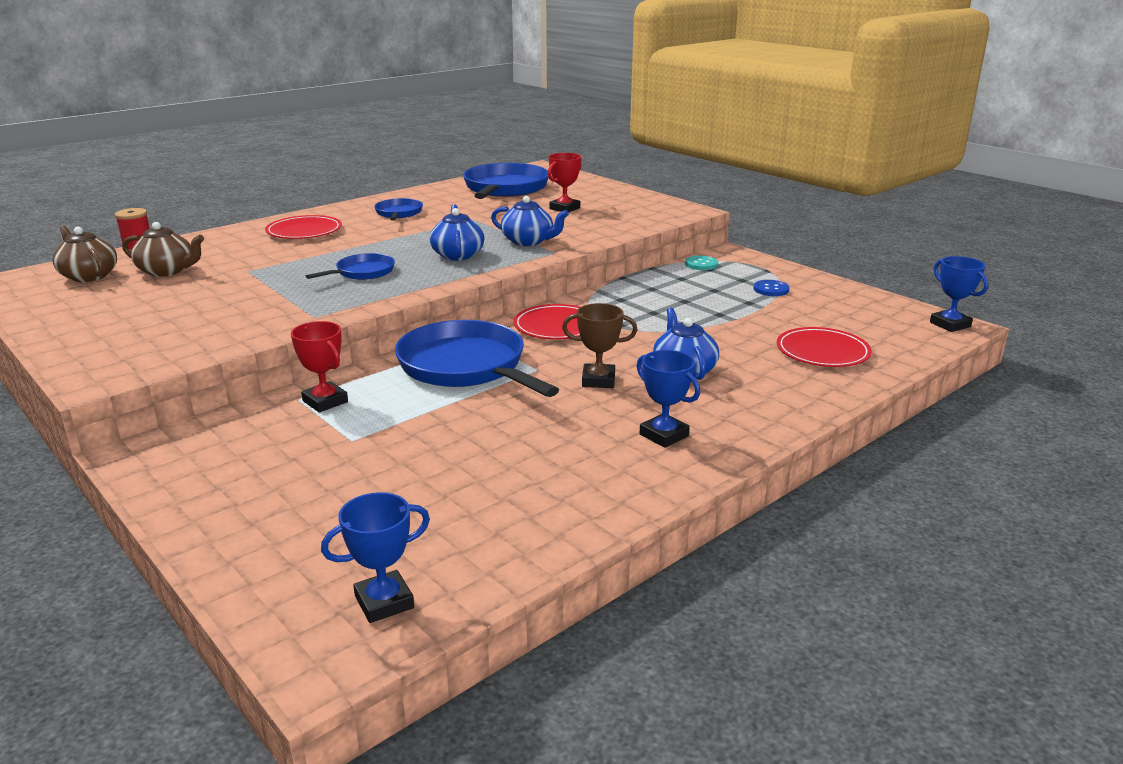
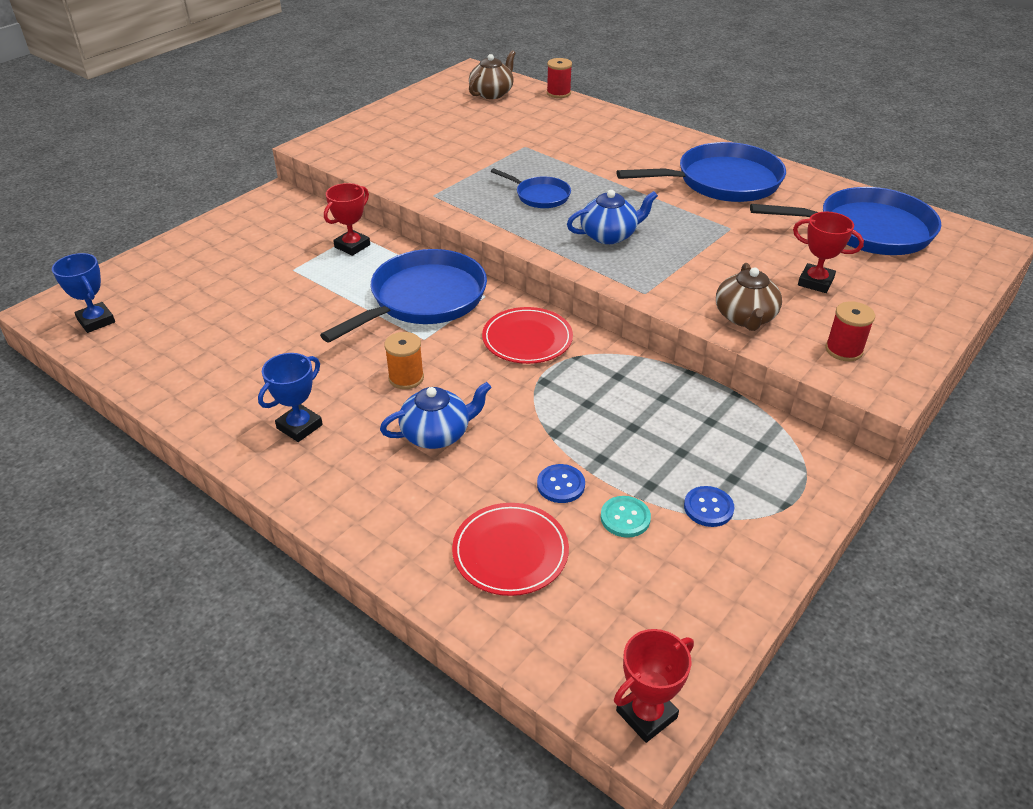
camera: 80 degrees right, 15 degrees up
brown teapot [122,222,204,277] -> brown teapot moved to [716,263,782,331]
red plate [265,215,342,239] -> none
blue pan [374,198,423,221] -> blue pan [616,142,786,202], size x1.97
blue teapot [491,196,569,246] -> none
brown trophy [562,303,638,388] -> orange spool [384,332,424,389]
turquoise button [685,255,718,270] -> turquoise button moved to [601,496,651,538]
blue trophy [930,256,989,332] -> red trophy [614,629,694,743]
none -> blue button [537,464,585,503]
none -> red spool [825,301,875,361]

